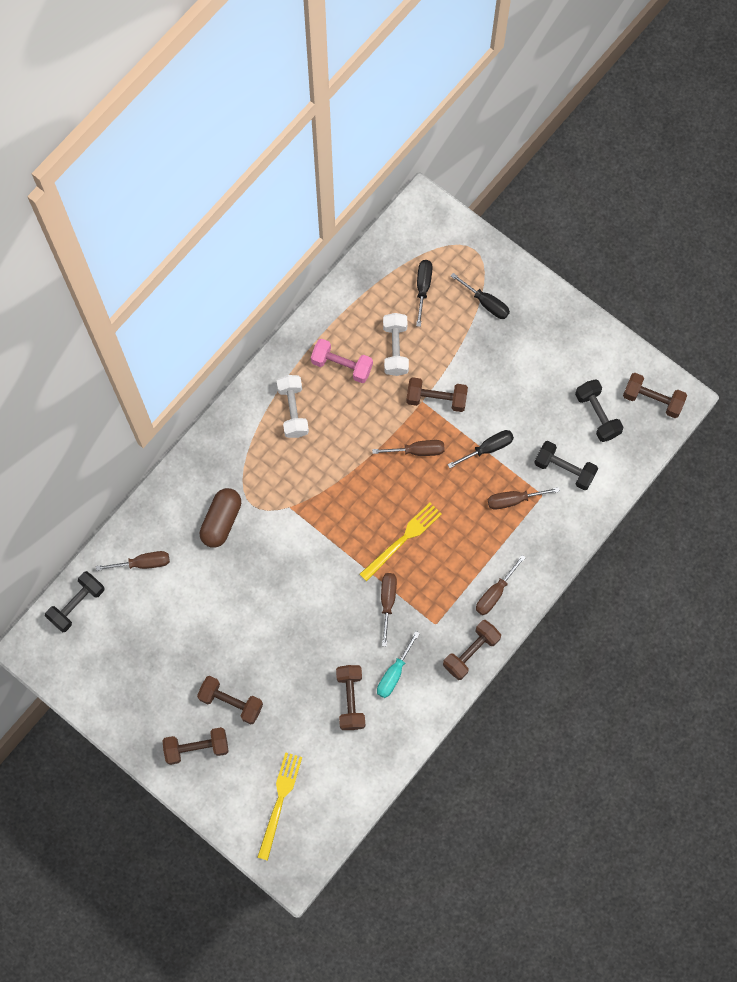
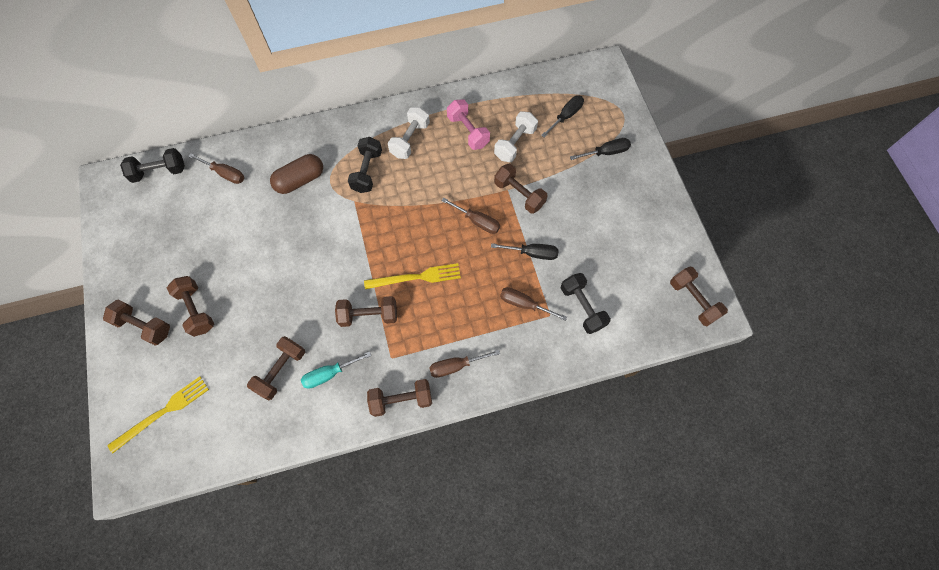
camera: 35 degrees right, 5 degrees down
brown screwdriver [381,573,397,646] -> brown dumbbell [335,296,397,327]
black screwdriver [451,273,510,319] -> black screwdriver turned 90 degrees counterclockwise [570,138,631,160]
black dumbbell [575,379,623,442] -> black dumbbell moved to [348,137,382,193]

